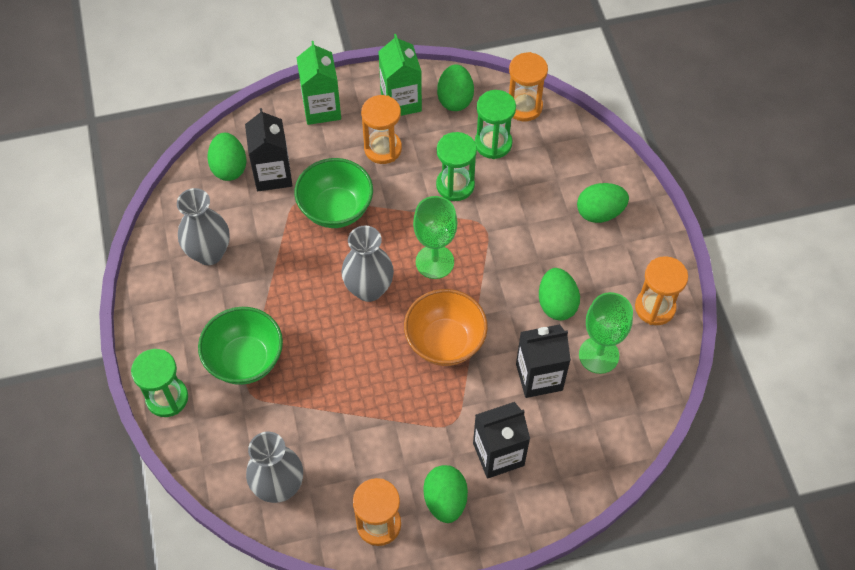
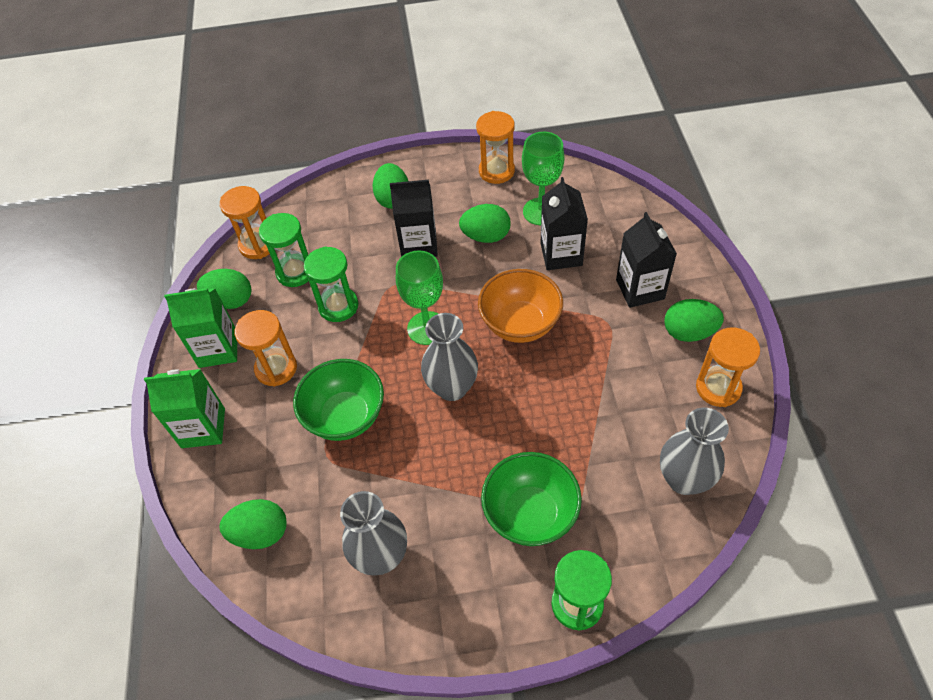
camera: 80 degrees left, 5 degrees down
black carton [245,108,292,191] -> black carton moved to [390,180,438,257]

